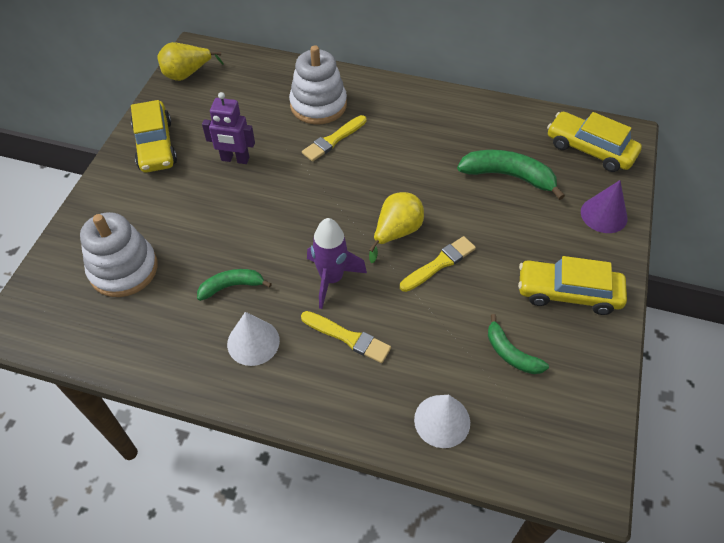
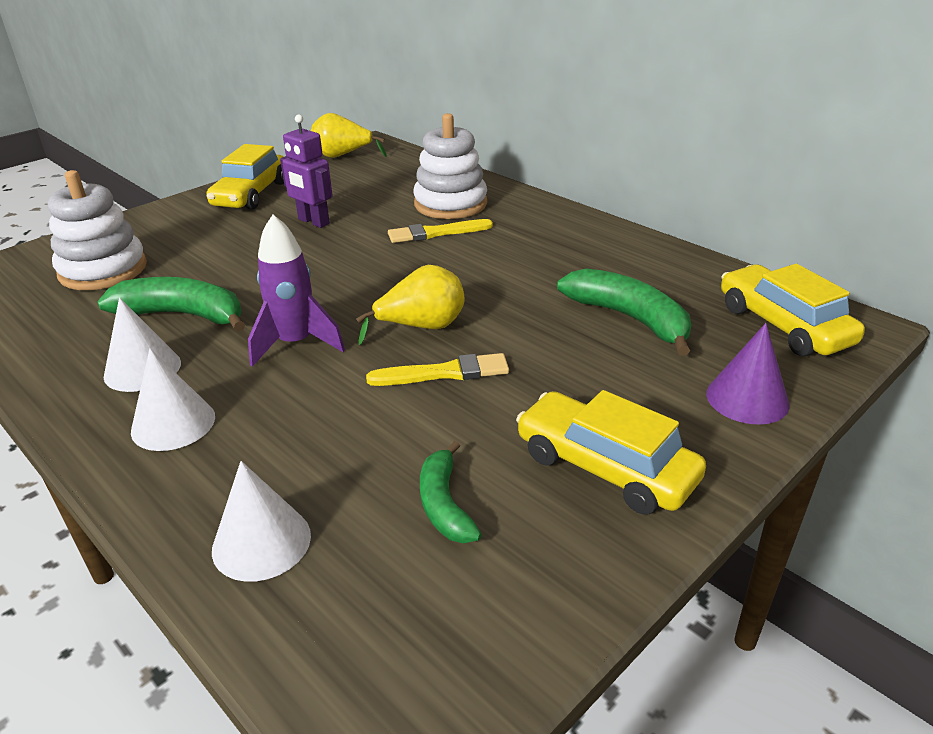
camera: 30 degrees right, 20 degrees down
green banana [197,269,272,301] -> green banana [97,277,245,332], size x1.63
yellow brush [301,311,391,363] -> none
none -> white cone [131,348,215,451]

